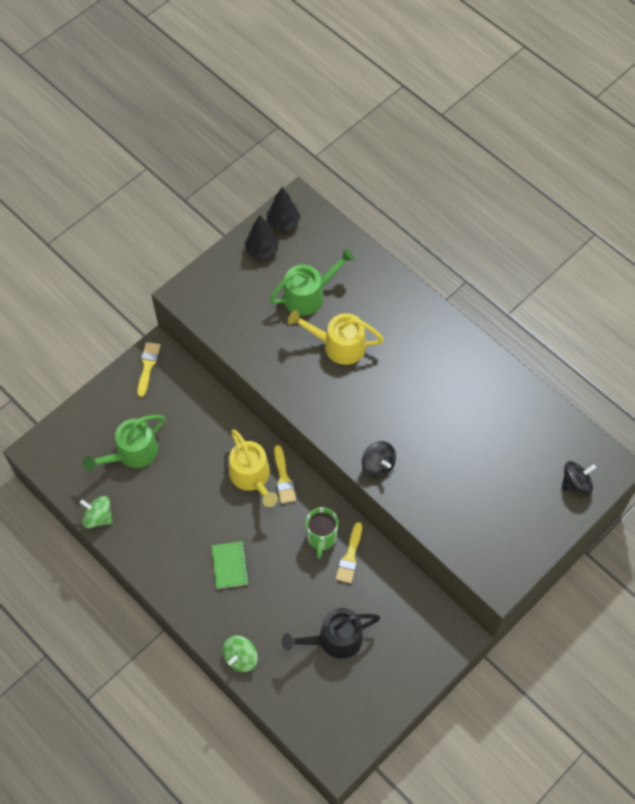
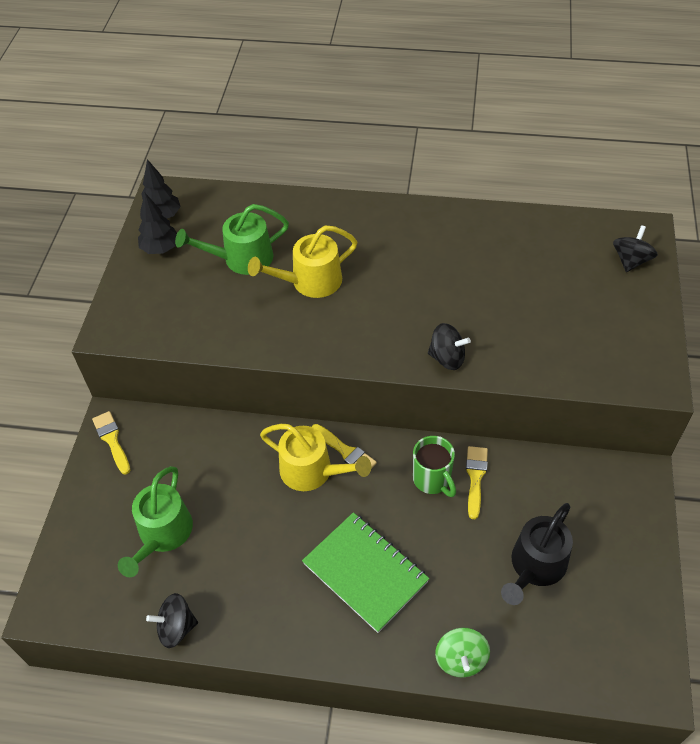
camera: 35 degrees left, 10 degrees down
green spinning top [80,496,112,528] -> black spinning top [146,593,198,648]
green notebook [211,541,249,589] -> green notebook [302,512,429,633], size x1.76
green watering can [269,248,355,316] -> green watering can turned 135 degrees counterclockwise [175,204,289,275]
yellow brush [336,522,362,583] -> yellow brush turned 150 degrees counterclockwise [466,446,488,519]

